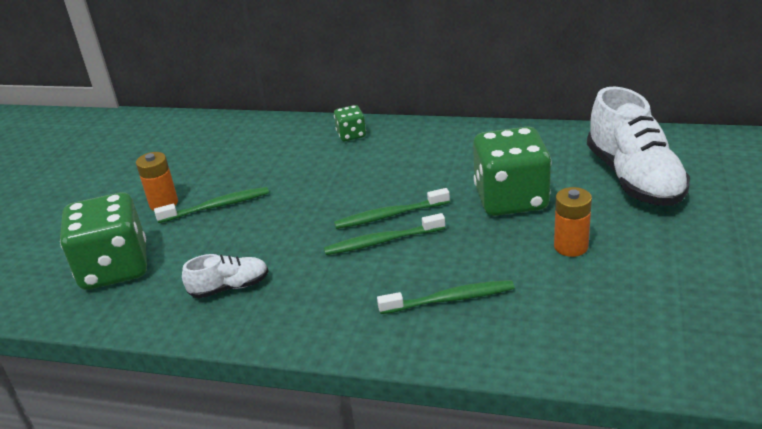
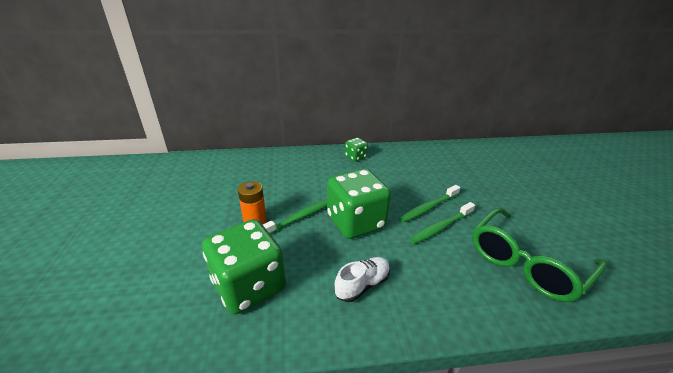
camera: 25 degrees left, 0 degrees up
green toothbrush [377,280,514,314] -> green glasses [472,208,607,302]
green dice [473,127,551,216] -> green dice moved to [327,169,391,239]
orange battery [554,187,592,257] -> none
white shoe [587,87,690,206] -> none

